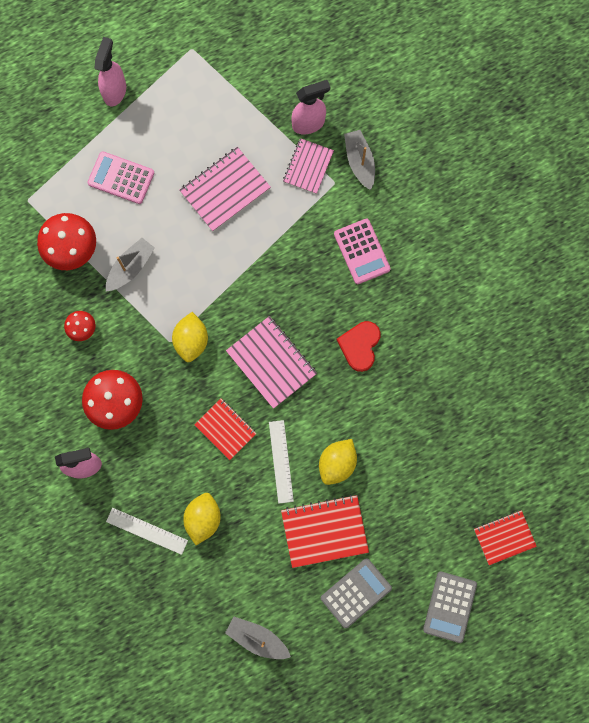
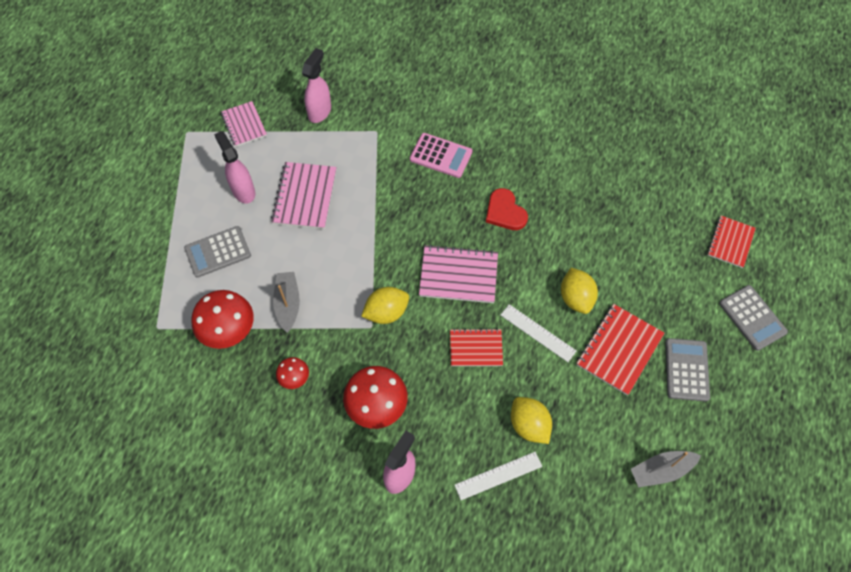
camera: 45 degrees left, 15 degrees down
pink calculator [87,151,154,204] -> grey calculator [184,226,251,278]
pink spray bottle [94,37,126,107] -> pink spray bottle moved to [214,131,255,203]
yellow lemon [172,312,208,362] -> yellow lemon turned 75 degrees counterclockwise [361,287,409,324]
pink notebook [283,138,334,194] -> pink notebook moved to [221,101,267,147]
grey boat [344,130,375,190] -> none

